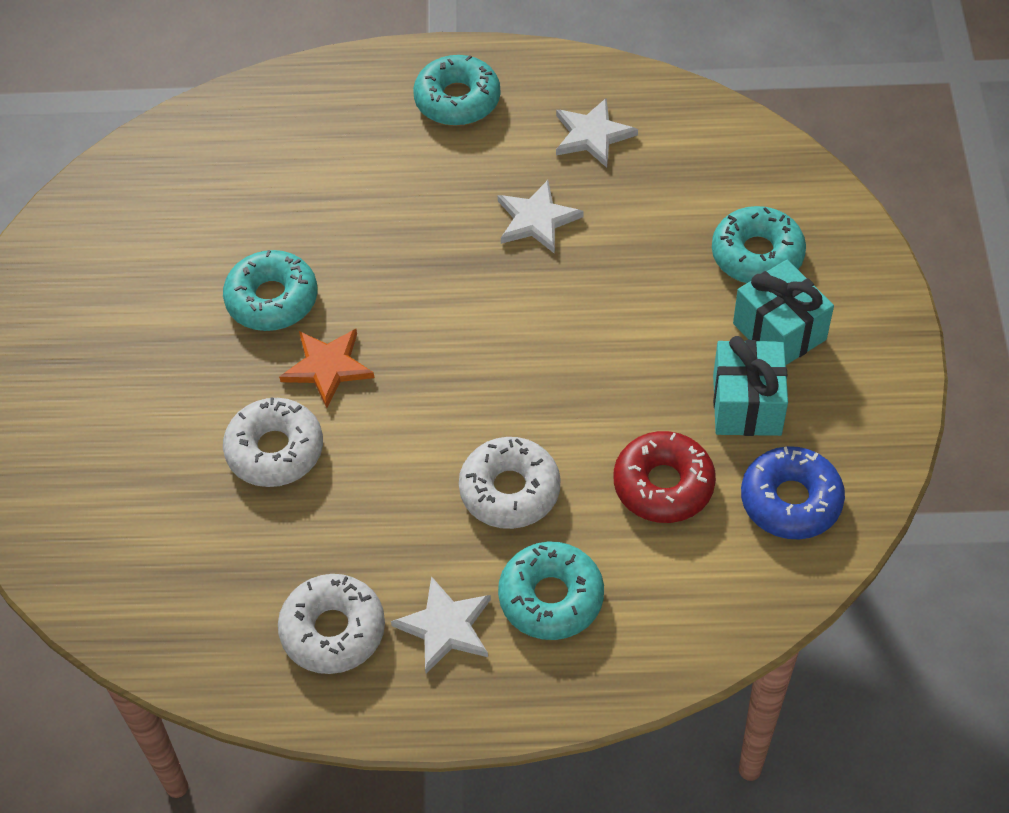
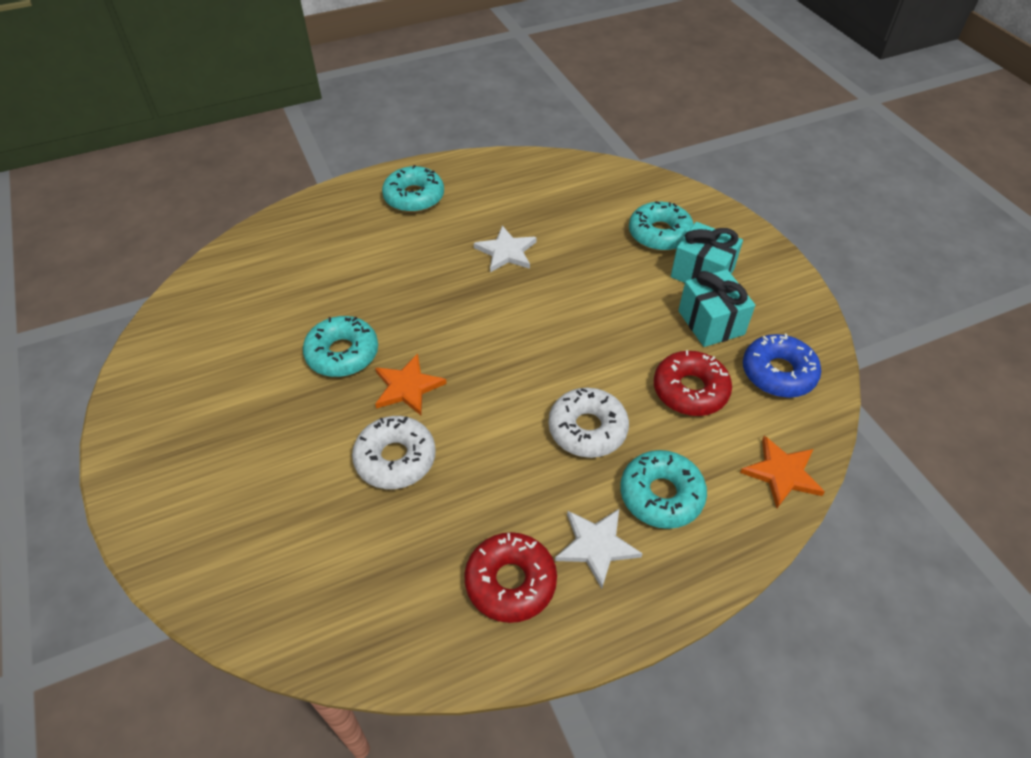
camera: 25 degrees left, 5 degrees down
white donut [278,574,385,674] -> red donut [464,532,557,623]
white star [556,98,638,168] -> none
none -> orange star [740,436,825,508]

